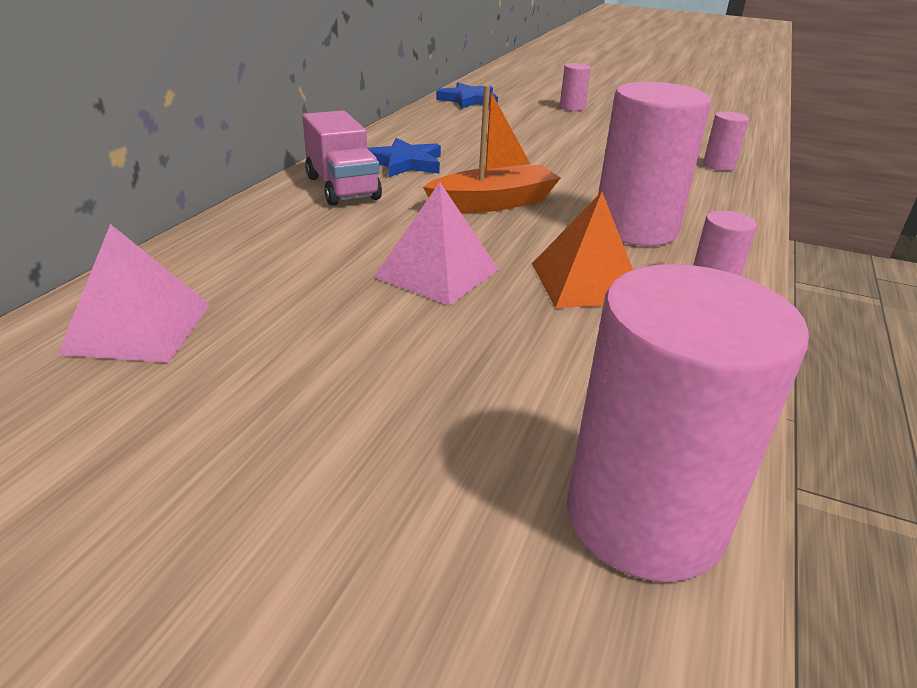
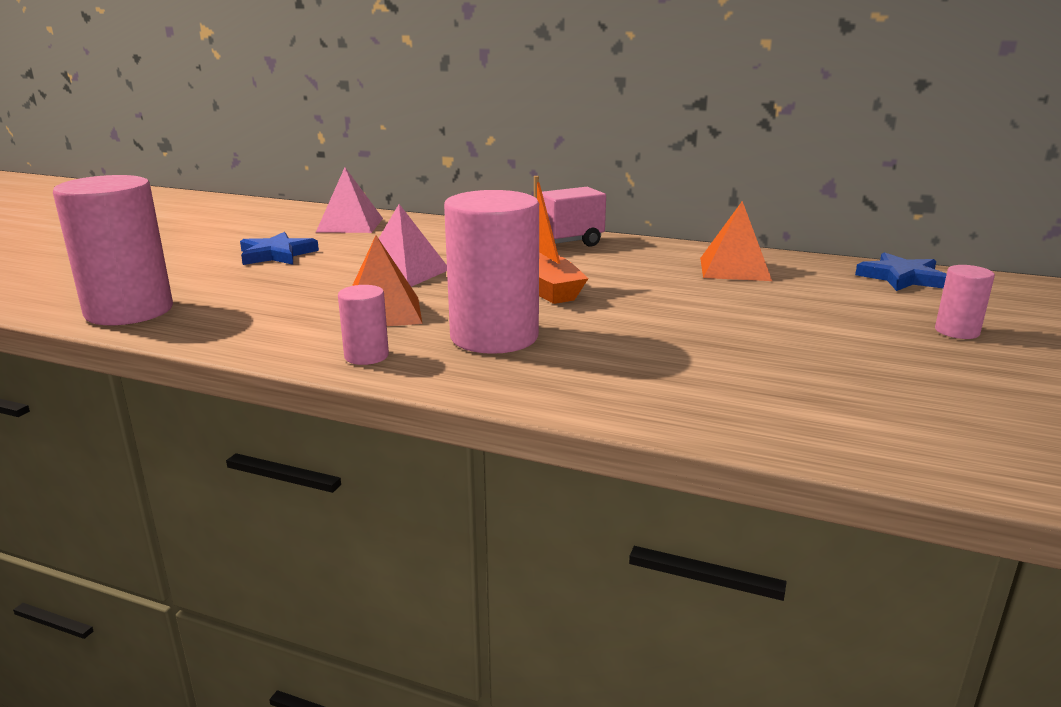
camera: 90 degrees right, 10 degrees down
blue star [367,138,441,177] -> blue star moved to [240,232,319,265]
pink cylinder [703,111,749,171] -> none
none -> orange pyramid [700,201,772,281]

